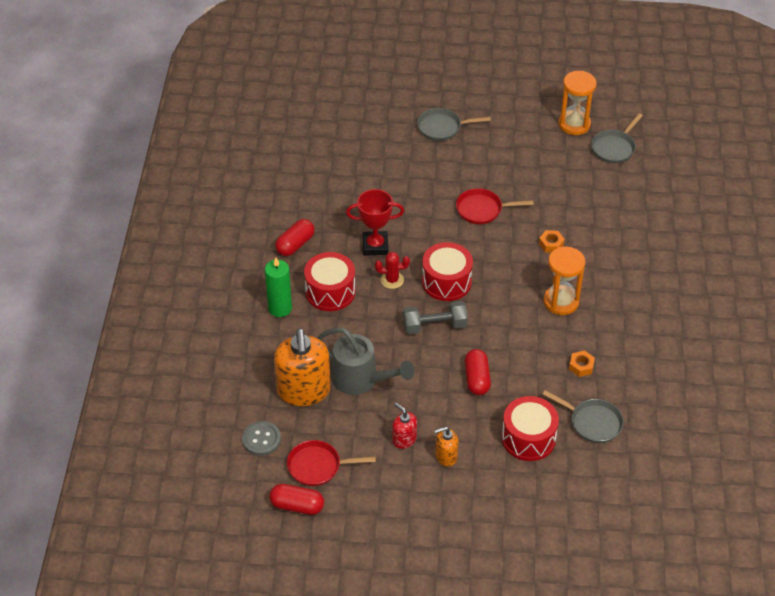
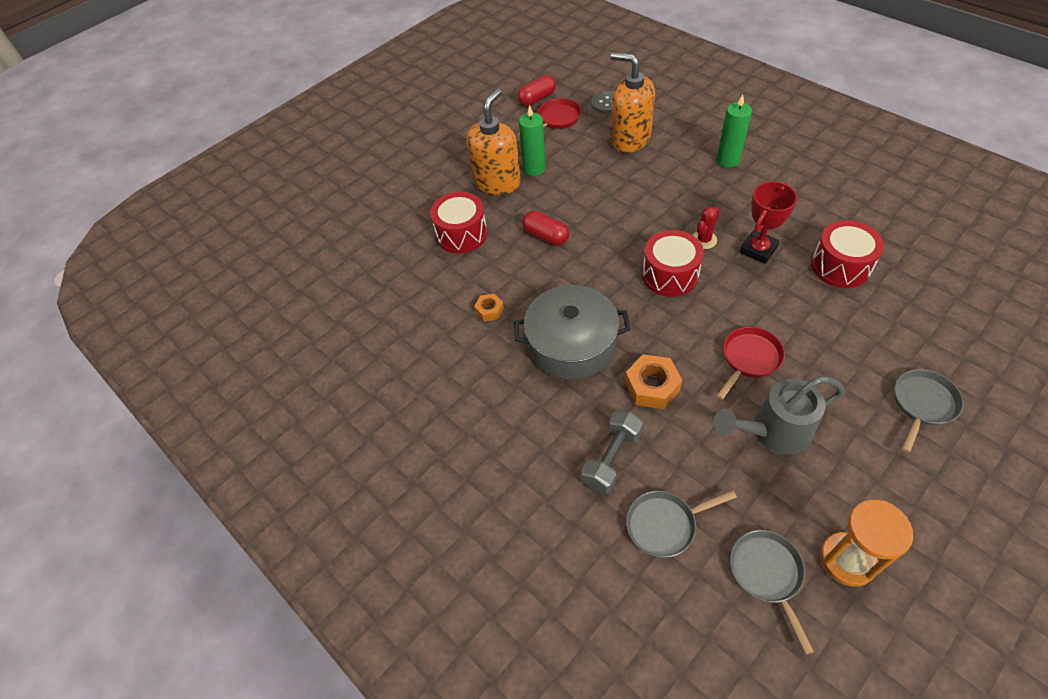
camera: 135 degrees right, 5 degrees up
red capsule [275,219,315,256] -> none
red drum [304,252,356,311] -> red drum moved to [811,220,884,288]
grey watering can [317,327,414,395] -> grey watering can moved to [714,376,845,455]
red soap dispenser [393,403,417,449] -> green candle [519,105,546,176]
grey dumbbell [403,301,468,335] -> grey dumbbell moved to [581,410,643,494]
orange soap dispenser [434,427,458,466] -> orange soap dispenser [466,89,521,195], size x2.06
orange nut [539,230,564,253] -> orange nut [625,354,682,409], size x1.73
grey pan [542,390,624,443] -> grey pan moved to [626,490,737,558]
orange hourglass [543,247,585,315] -> grey pot [514,285,630,379]

